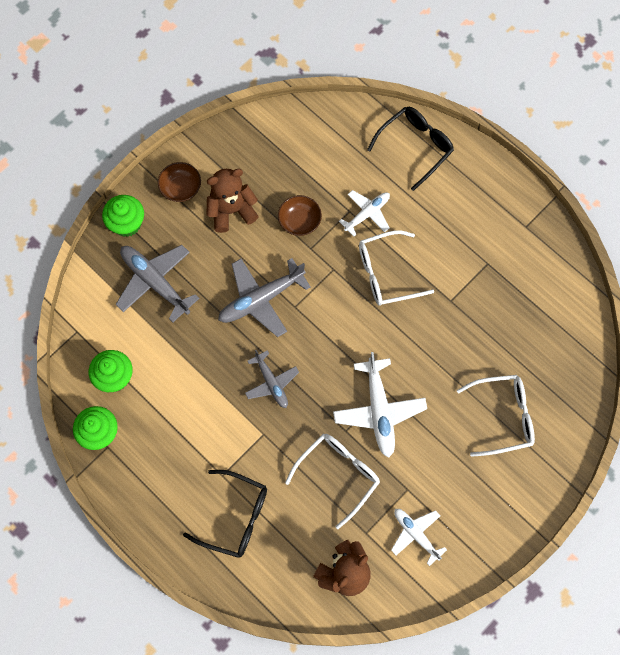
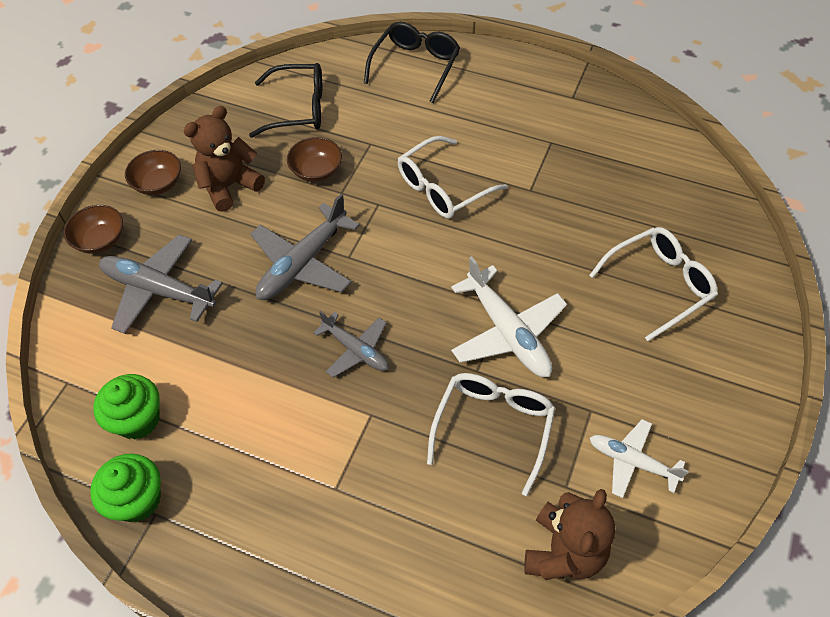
camera: 20 degrees left, 15 degrees down
green cupcake [102,195,144,237] -> brown bowl [64,205,123,254]
black glasses [183,470,267,558] -> black glasses moved to [249,63,322,138]
white plane [339,190,390,237] -> none

